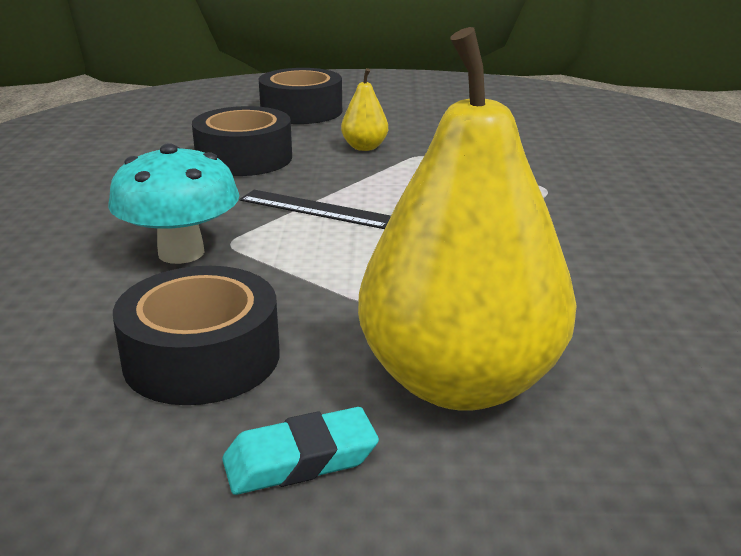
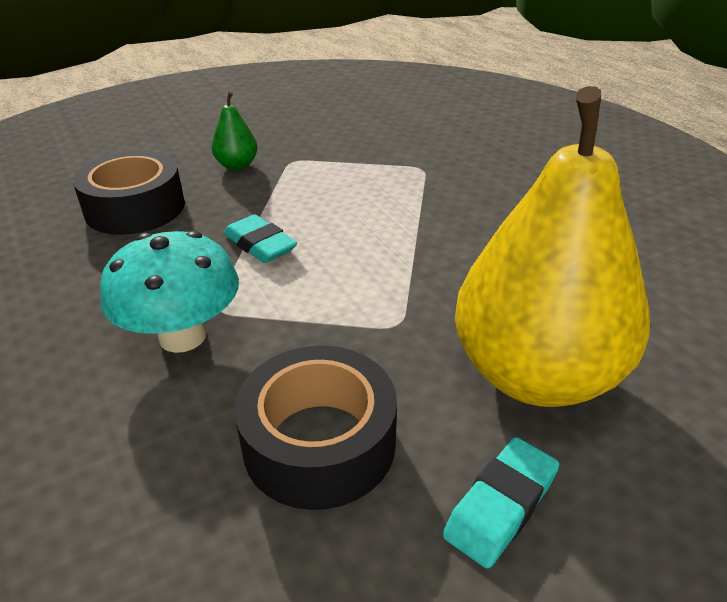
camera: 30 degrees left, 10 degrees up
black ruler [240,190,391,229] -> turquoise eraser [224,215,297,263]
black tape [259,68,342,124] -> none
yellow pear [341,68,388,151] -> green pear [211,92,257,170]

